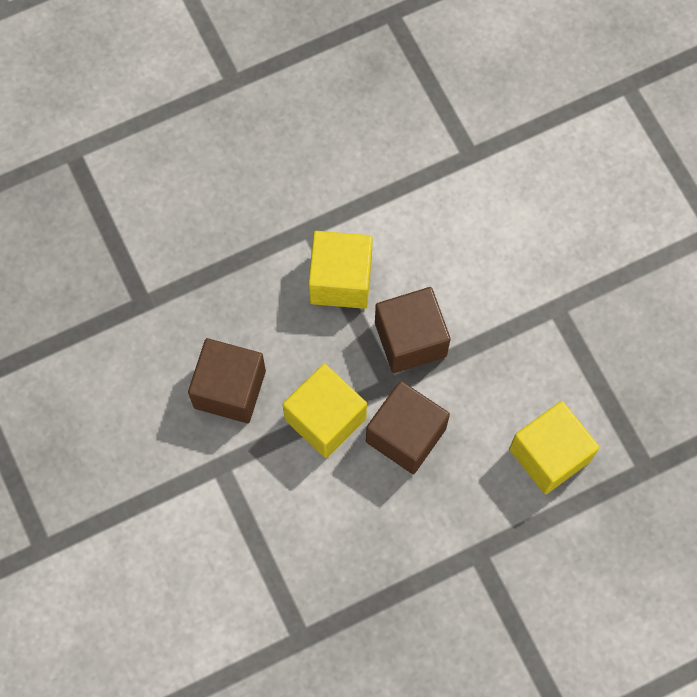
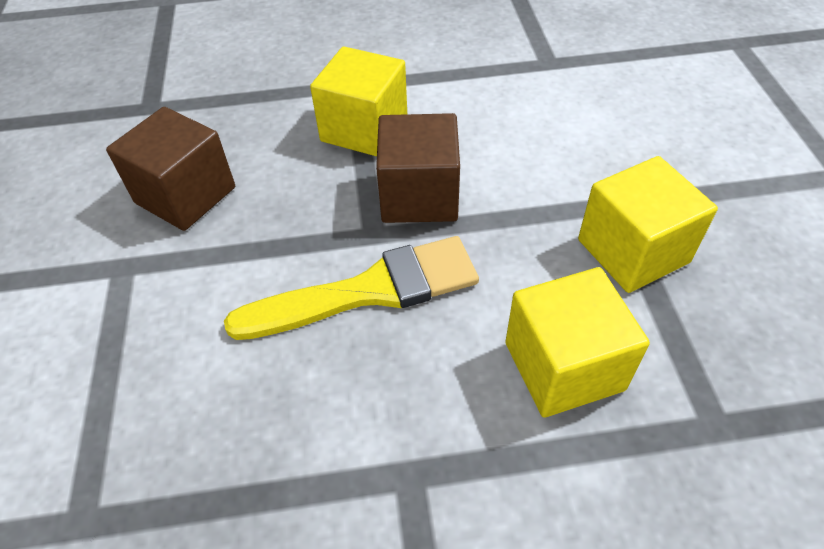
camera: 20 degrees right, 20 degrees down
yellow cube [283,364,367,458] -> yellow cube moved to [578,156,718,293]
brown cube [366,381,450,474] -> yellow brush [224,236,479,340]

